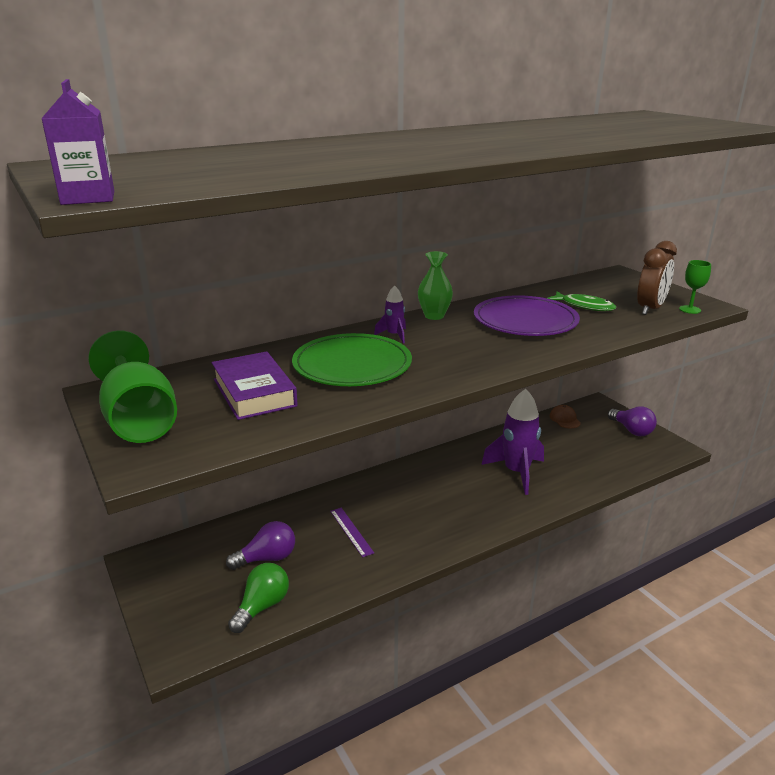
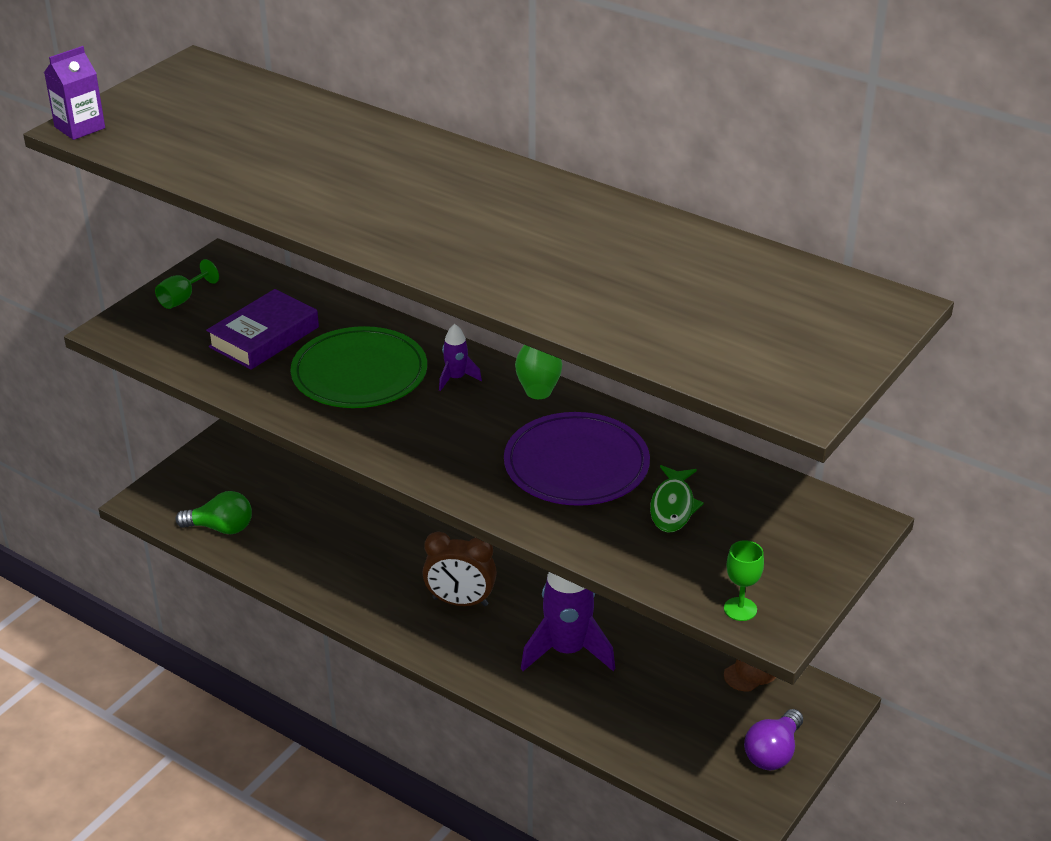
camera: 65 degrees right, 10 degrees up
green goblet [88,330,177,443] -> green goblet [155,259,219,309], size x0.46
purple light bulb [226,521,295,570] -> none
purple ruler [330,508,374,557] -> none
brown clock [637,241,677,315] -> brown clock moved to [422,531,497,606]

